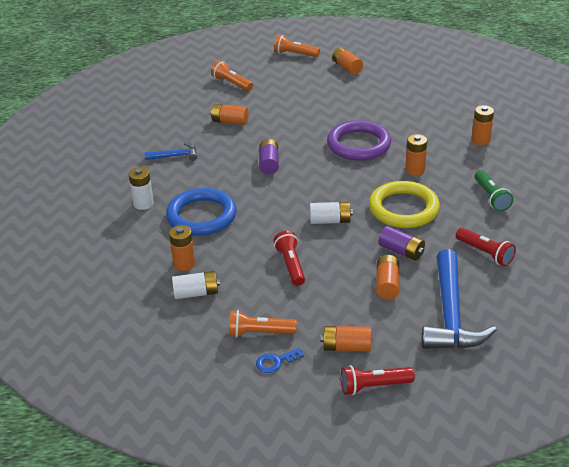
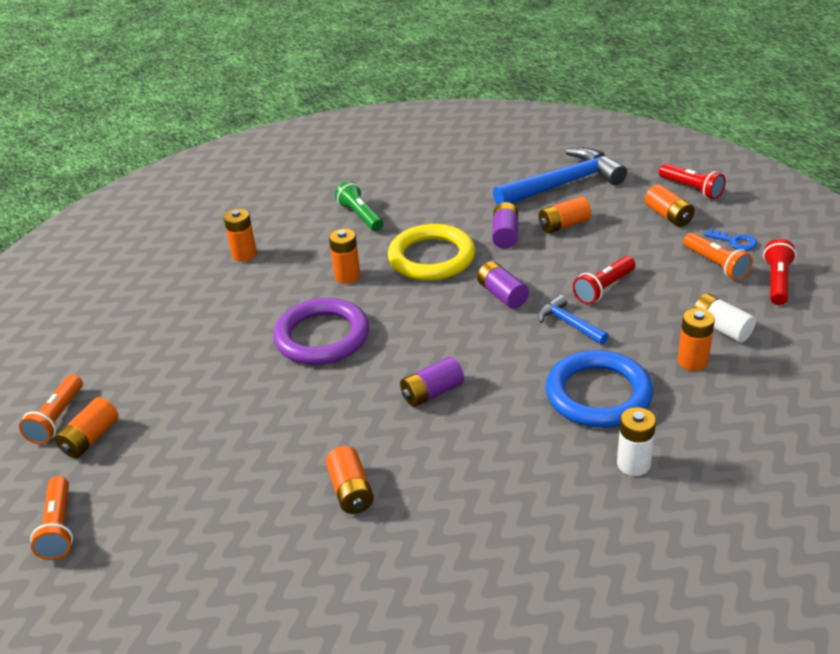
camera: 120 degrees left, 0 degrees up
blue hammer [145,142,197,161] -> blue hammer moved to [538,295,609,345]
orange flashlight [211,60,253,91] -> orange flashlight moved to [19,375,83,444]
white battery [310,202,353,224] -> purple battery [477,261,529,309]
red flashlight [456,228,516,266] -> red flashlight moved to [763,239,796,305]
green flashlight [474,170,513,211] -> green flashlight turned 75 degrees counterclockwise [335,181,383,231]

